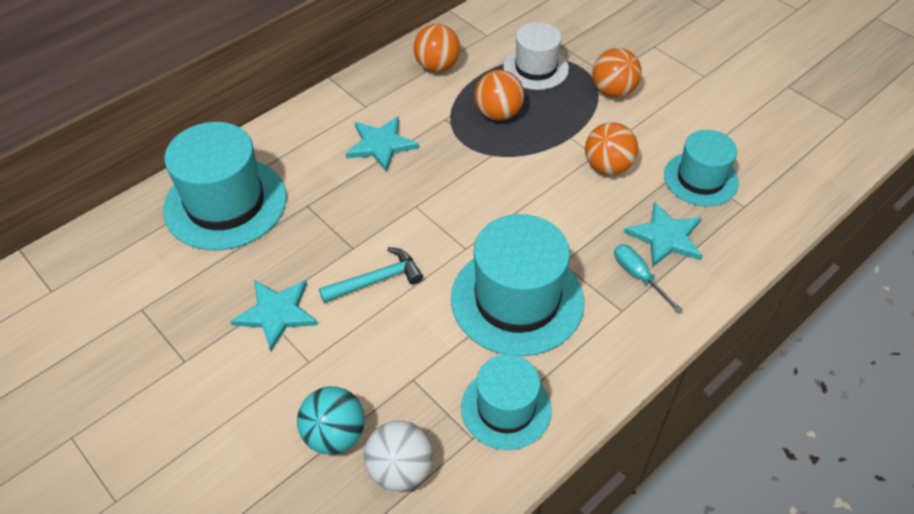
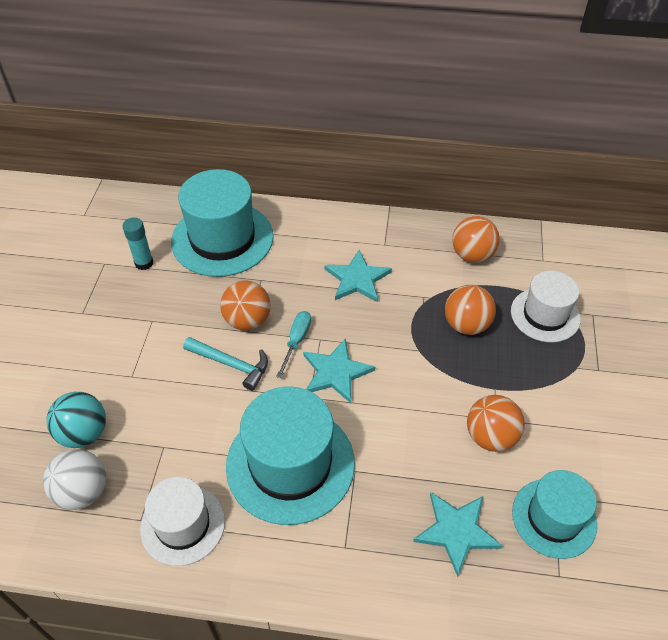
camera: 50 degrees right, 0 degrees up
turquoise star [230,280,318,351] -> turquoise star moved to [303,338,375,403]
turquoise hat [461,354,552,450] -> white hat [140,477,225,566]
orange ball [592,48,641,98] -> orange ball moved to [220,280,271,330]
turquoise screwdriver [614,244,683,313] -> turquoise screwdriver moved to [276,311,311,378]
none -> turquoise glue stick [122,217,153,270]

